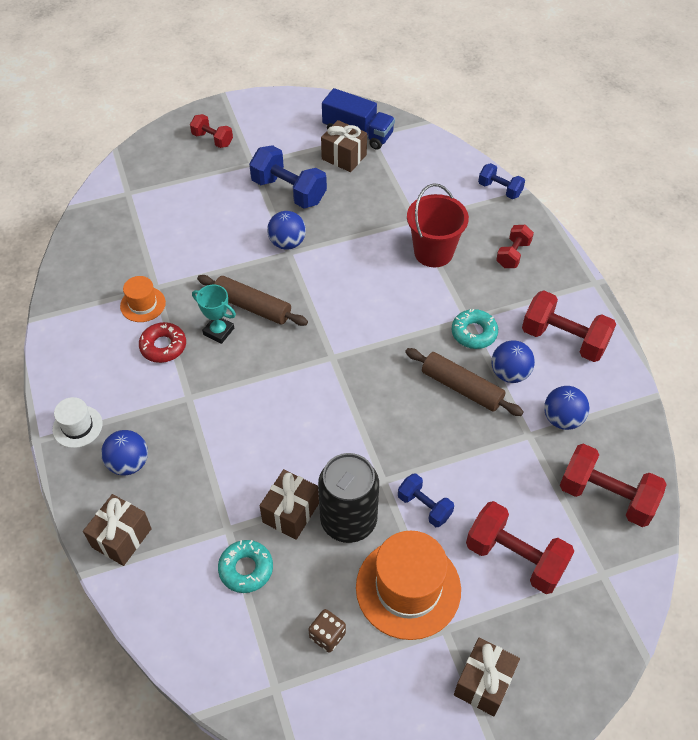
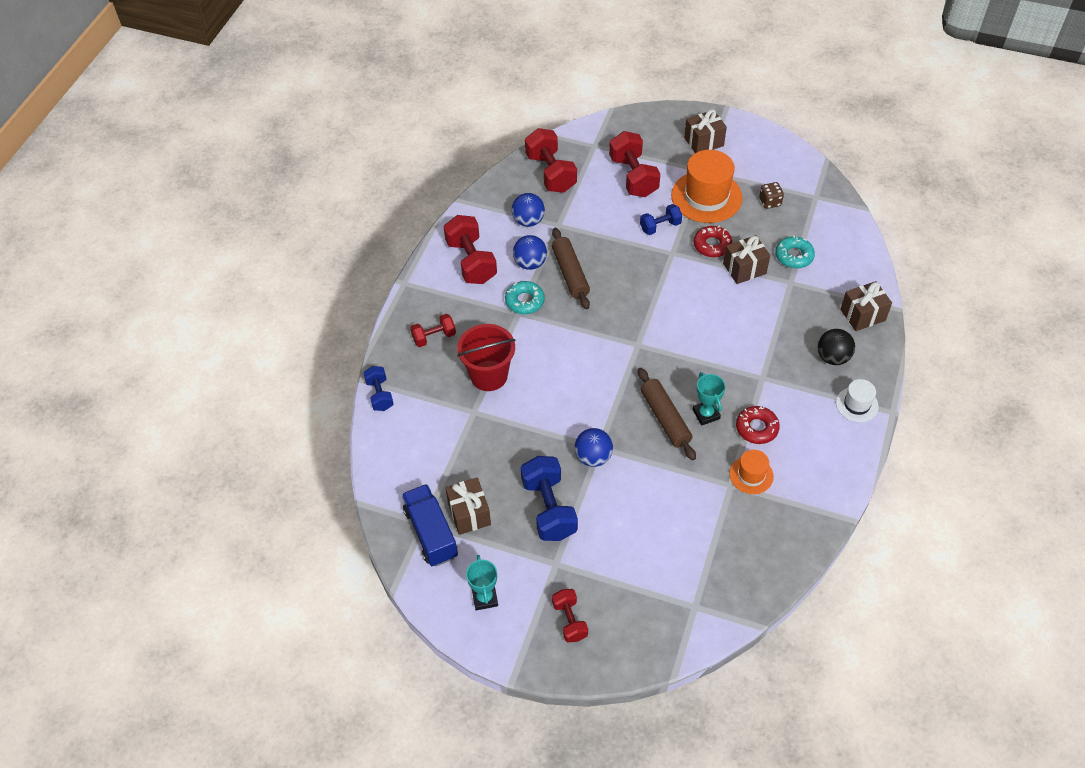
camera: 140 degrees left, 0 degrees up
blue ball [101,430,148,475] -> black ball [818,329,855,365]
black can [318,453,379,543] -> red donut [694,226,732,257]
blue dumbbell [398,473,454,527] -> blue dumbbell turned 75 degrees clockwise [640,204,682,235]
none -> turquoise trophy [466,555,498,610]

